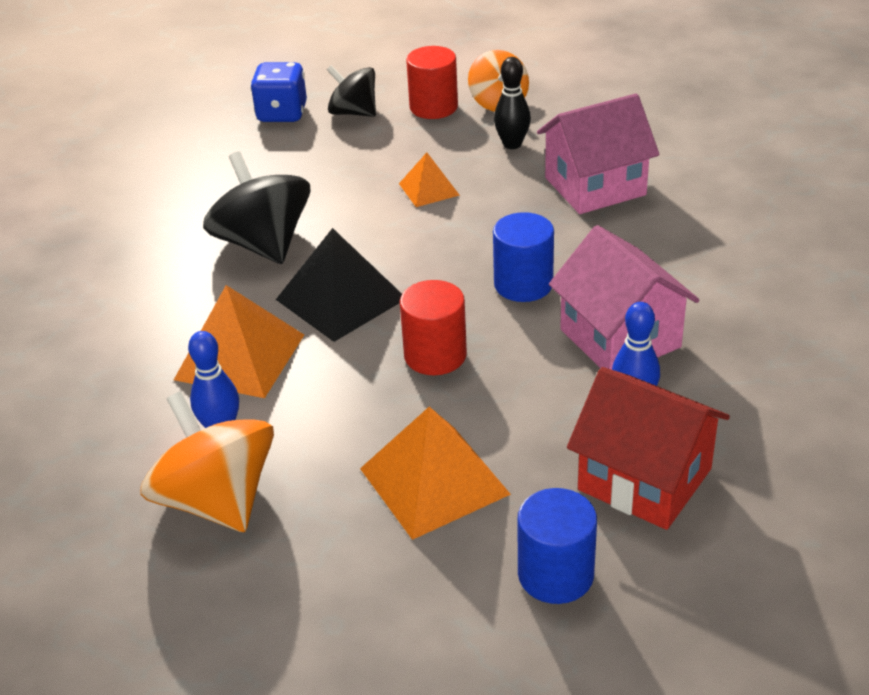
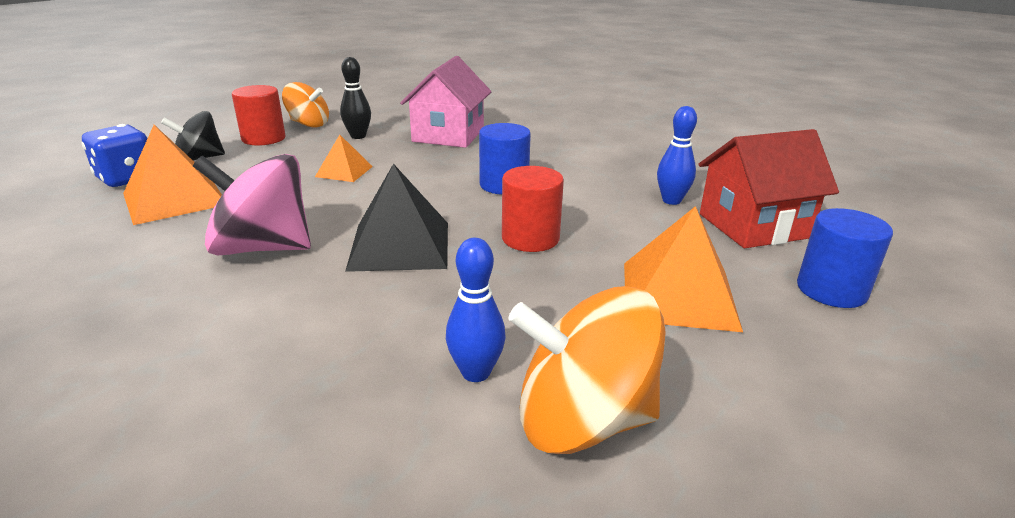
camera: 55 degrees left, 10 degrees down
orange pyramid [174,285,304,398] -> orange pyramid moved to [123,125,222,225]
black spinning top [203,151,310,264] -> pink spinning top [193,154,311,255]
pink house [549,225,699,370] -> none

